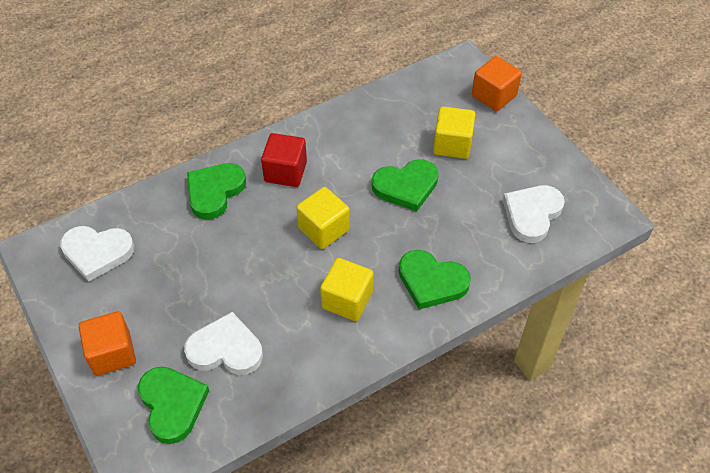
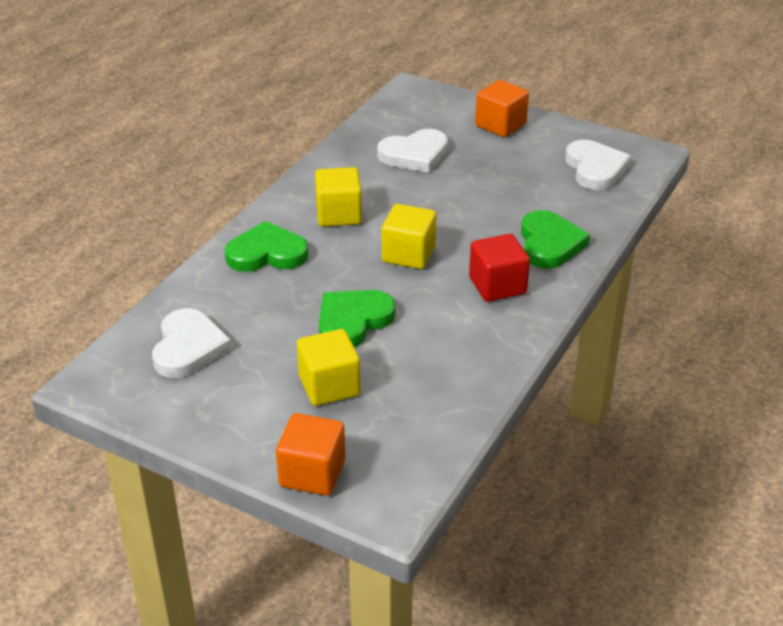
camera: 150 degrees right, 15 degrees down
white heart [60,226,134,282] -> white heart turned 105 degrees clockwise [565,140,631,190]
green heart [138,366,209,444] -> none

